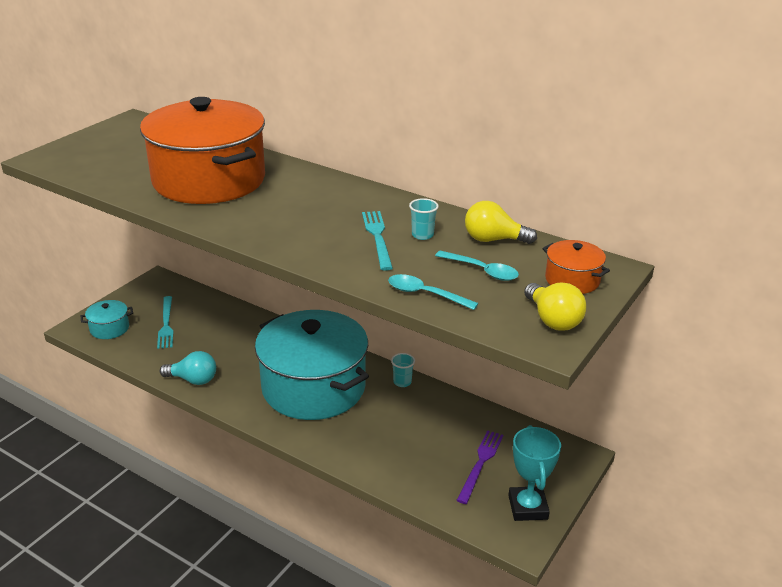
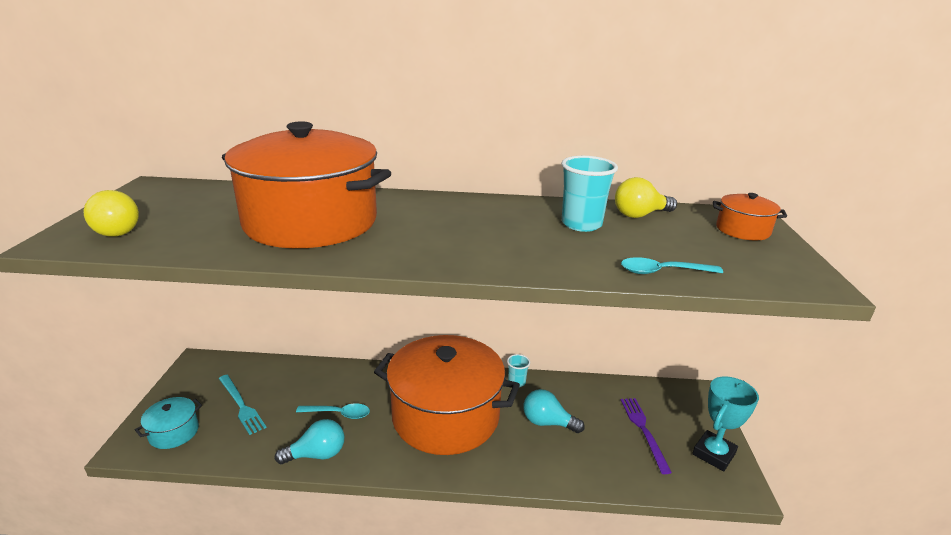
camera: 30 degrees left, 5 degrees down
turquoise pot [255,310,369,420] -> orange pot [374,335,520,455]
turquoise fork [362,211,393,271] -> none
turquoise cup [409,198,439,240] -> turquoise cup [561,156,618,232], size x1.80
turquoise spoon [435,250,519,281] -> turquoise spoon moved to [296,403,370,419]
turquoise trophy [508,425,561,521] -> turquoise trophy turned 75 degrees clockwise [692,376,759,471]
yellow light bulb [524,283,586,331] -> yellow light bulb moved to [83,190,139,236]
none -> turquoise light bulb [523,389,585,433]

